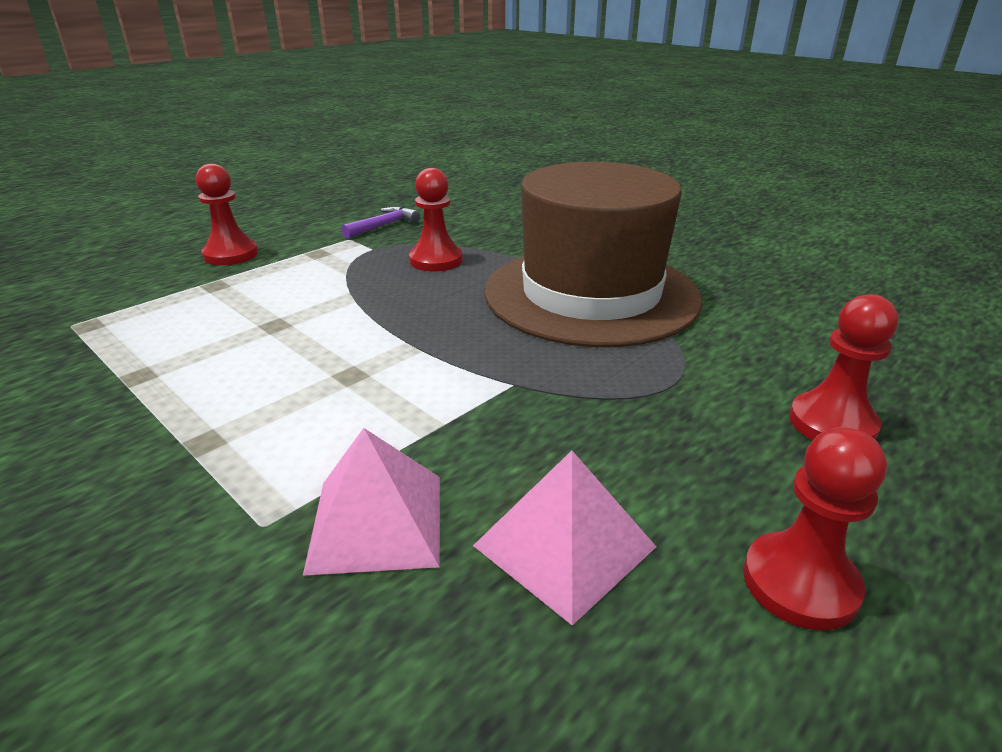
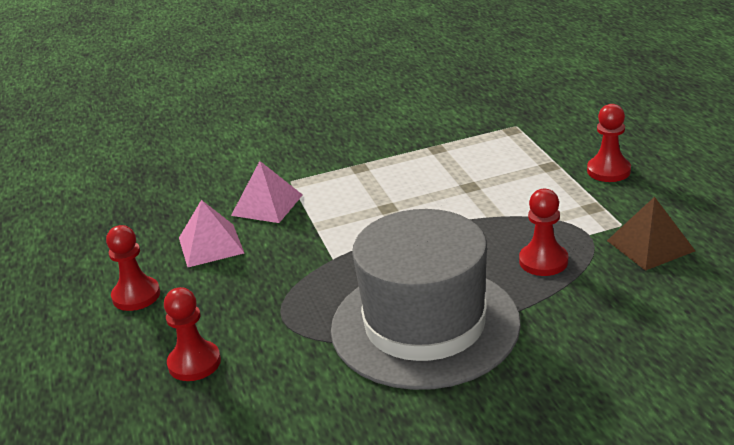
camera: 120 degrees right, 0 degrees up
purple hammer [341,206,420,239] -> brown pyramid [607,197,695,271]
brown hat [484,162,702,347] -> grey hat [331,209,521,390]

